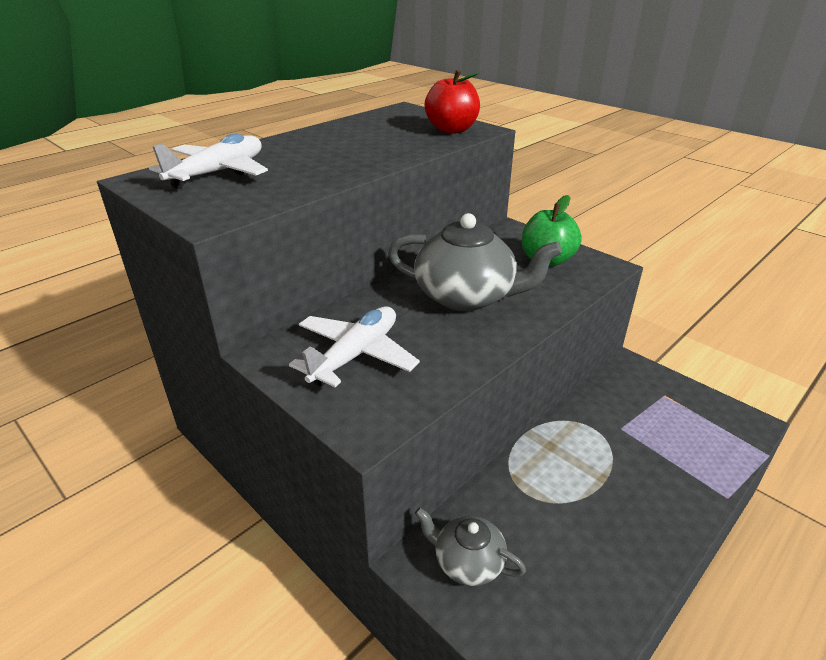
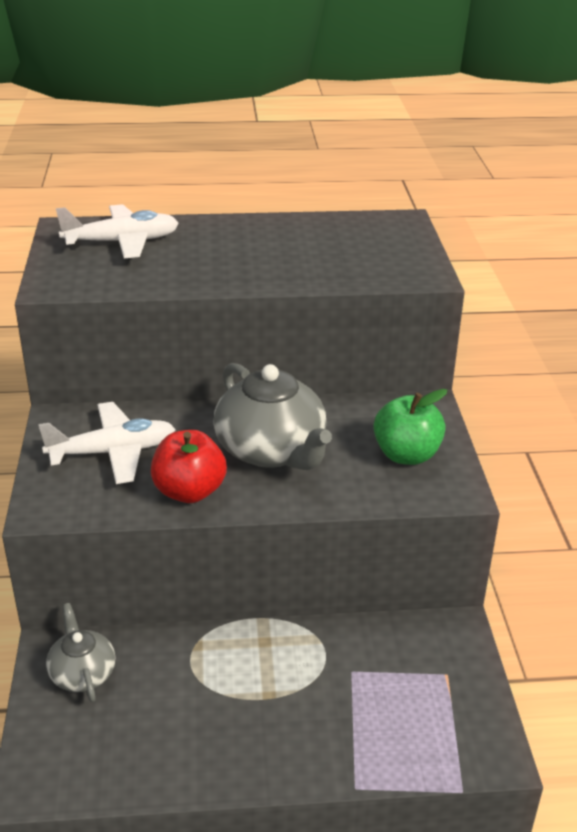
camera: 40 degrees right, 0 degrees up
red apple [425,70,480,133] -> red apple moved to [151,430,227,503]

